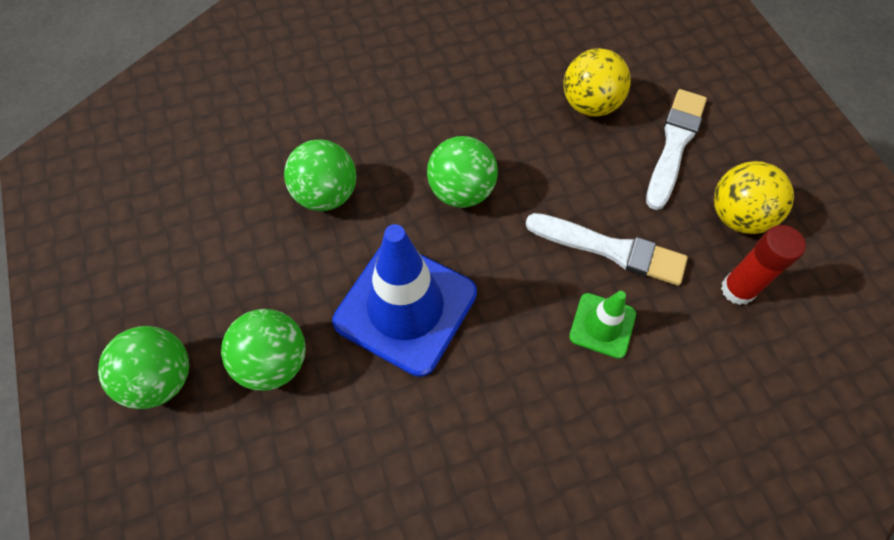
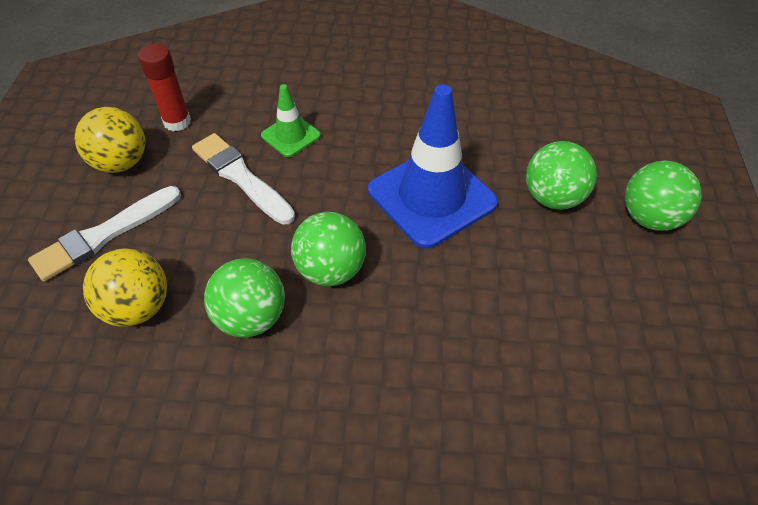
camera: 155 degrees left, 10 degrees down
green ball [284,139,357,211] -> green ball moved to [204,258,285,338]

